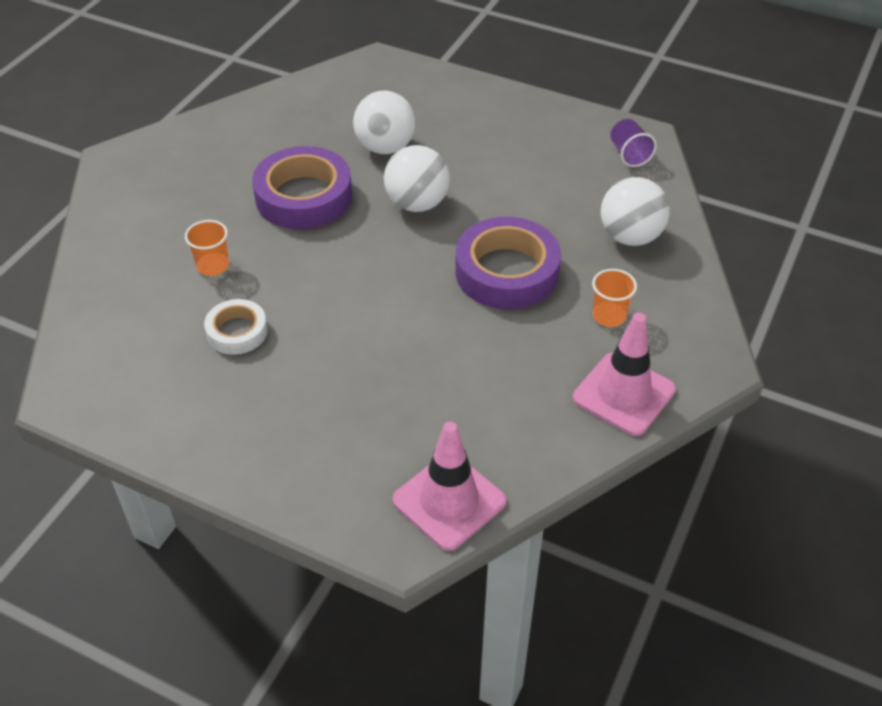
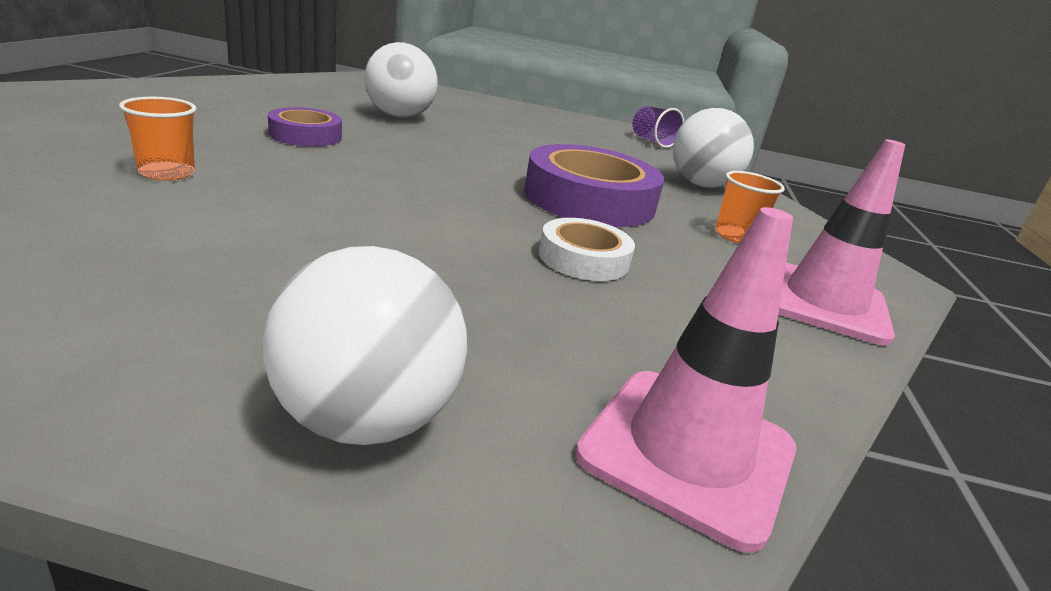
camera: 20 degrees left, 20 degrees down
white tape [204,299,268,355] -> white tape moved to [539,218,635,281]
purple tape [252,146,353,230] -> purple tape [268,107,342,146], size x0.55
white ball [384,145,450,212] -> white ball moved to [263,246,467,445]

